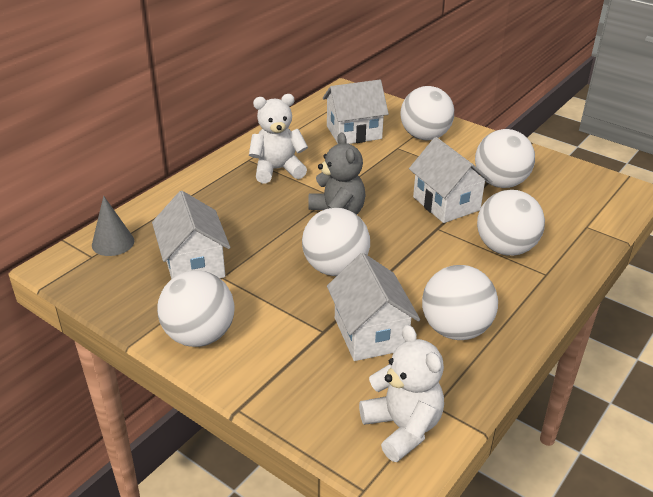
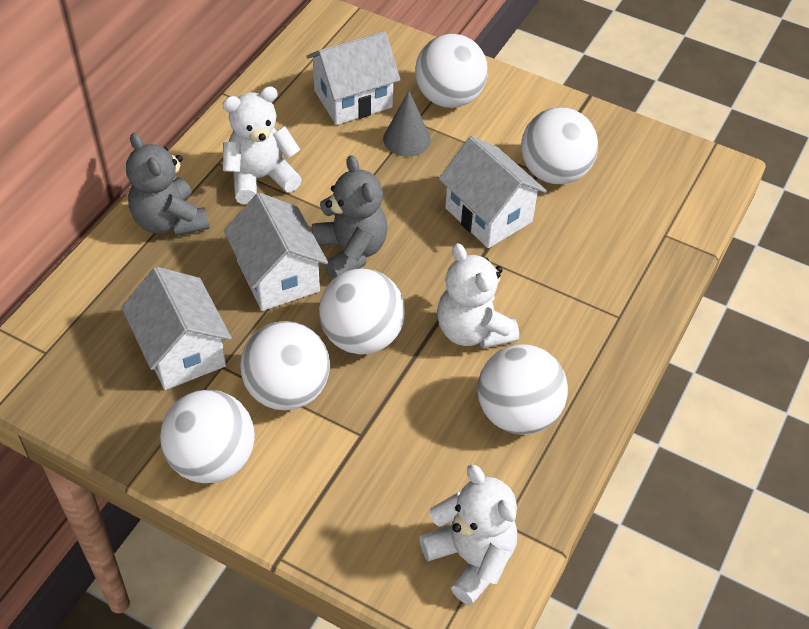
camera: 10 degrees left, 15 degrees up
grey cone [92,196,134,256] -> grey cone moved to [383,91,431,157]
white house [327,253,420,361] -> white house moved to [224,193,328,311]
white ball [477,190,545,256] -> white ball moved to [240,321,330,410]
none -> grey teddy bear [126,133,210,236]
none -> white teddy bear [437,243,519,349]

